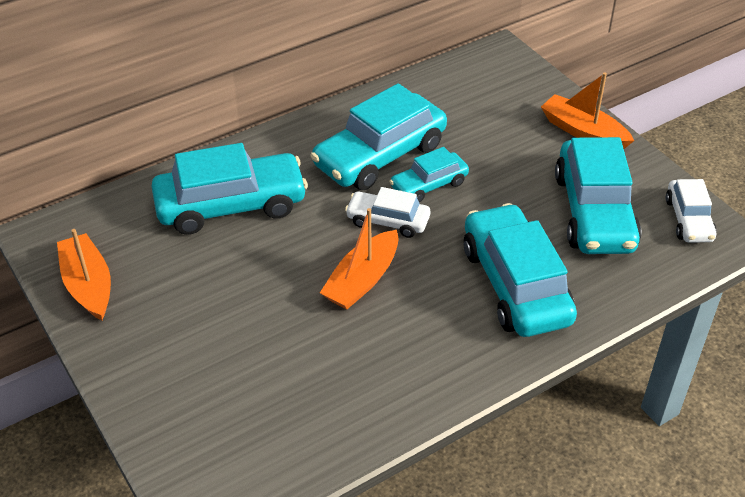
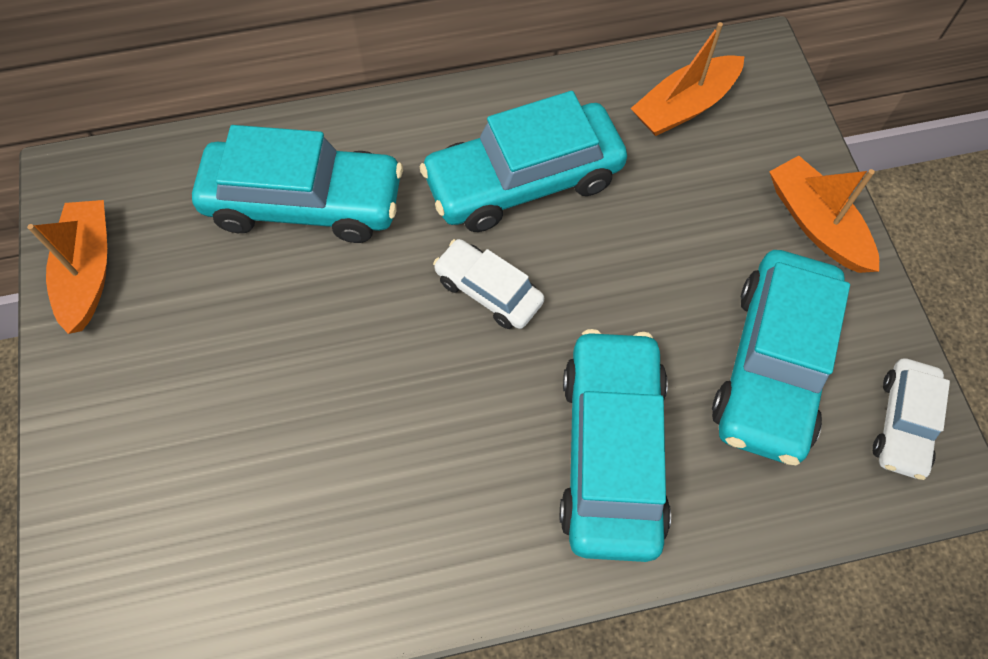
camera: 20 degrees right, 20 degrees up
orange boat [320,208,399,309] -> orange boat moved to [631,22,745,136]
turquoise car [389,147,469,202] -> none

